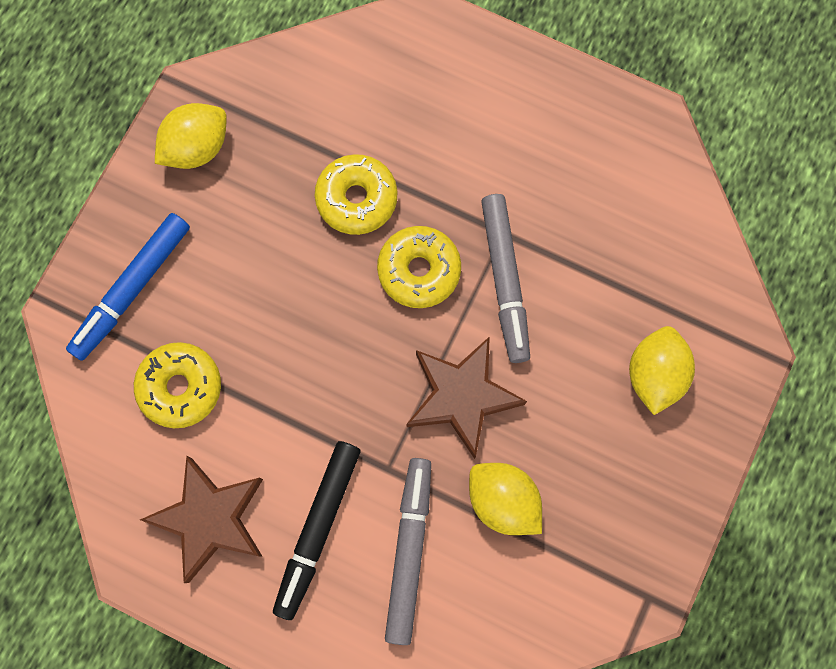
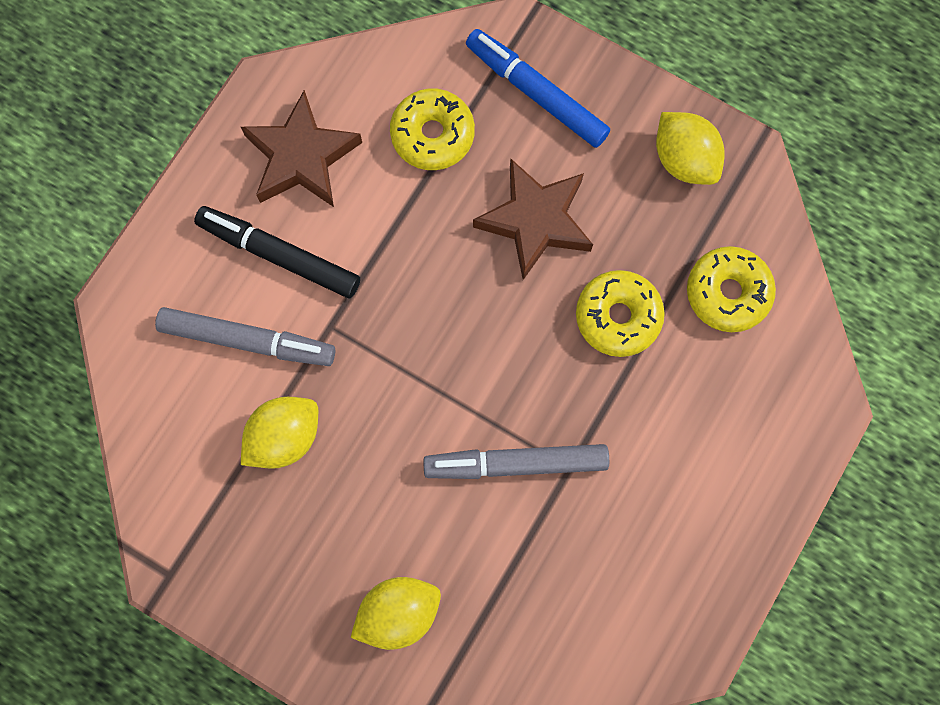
camera: 95 degrees right, 0 degrees up
yellow donut [377,226,461,308] -> yellow donut moved to [687,246,776,332]
brown star [406,336,527,459] -> brown star moved to [473,158,593,280]
yellow lemon [629,326,695,415] -> yellow lemon turned 45 degrees counterclockwise [351,577,441,650]

